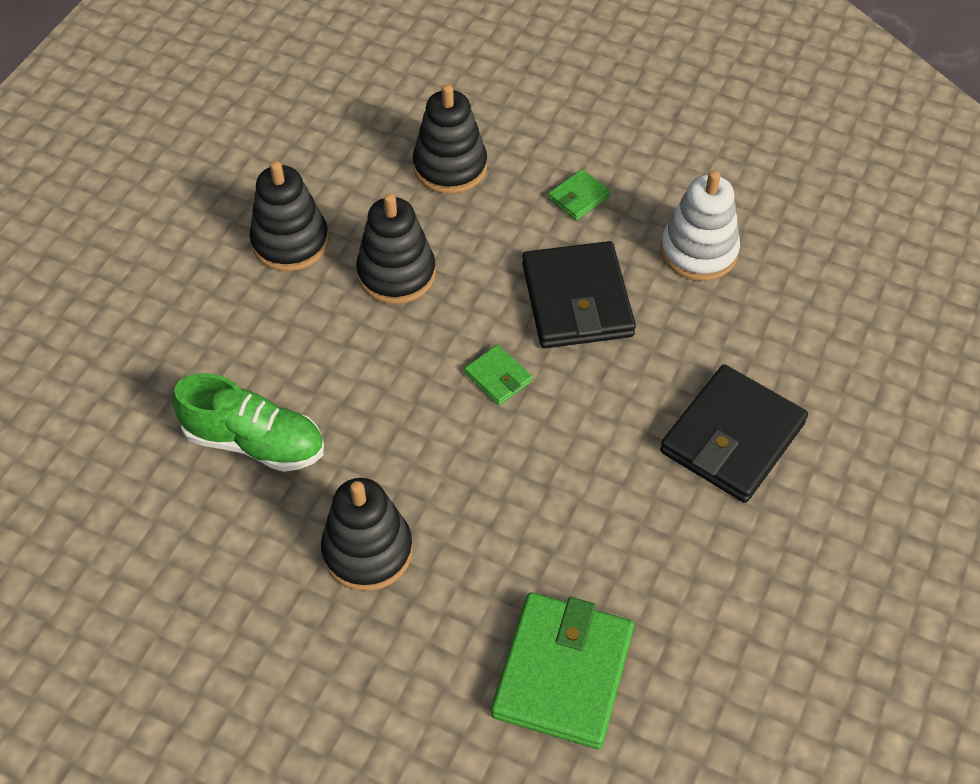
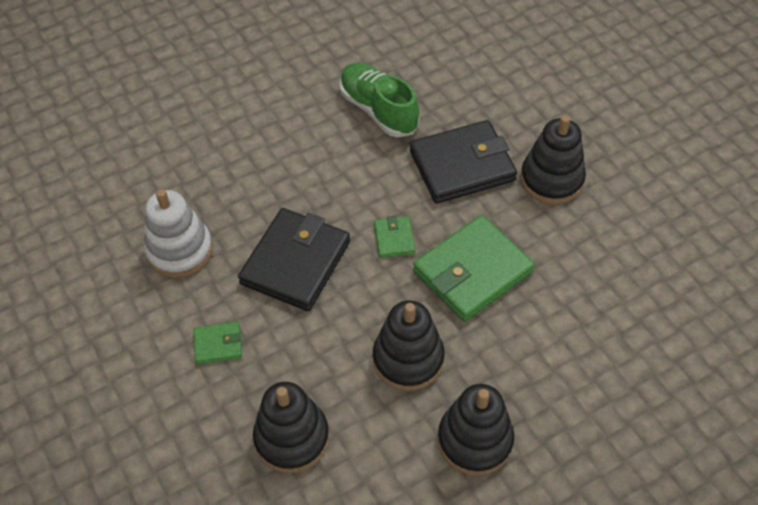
camera: 145 degrees left, 0 degrees up
green shoe [172,373,324,472] -> green shoe moved to [340,63,419,137]
green wallet [491,592,634,749] -> green wallet moved to [413,215,535,322]
black wallet [660,364,808,503] -> black wallet moved to [410,120,517,204]

